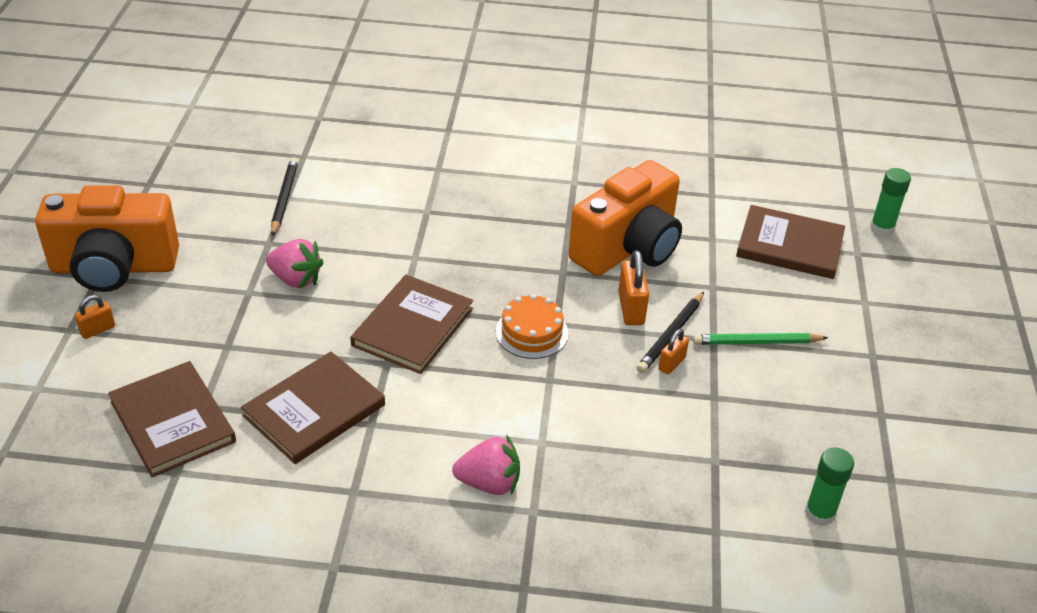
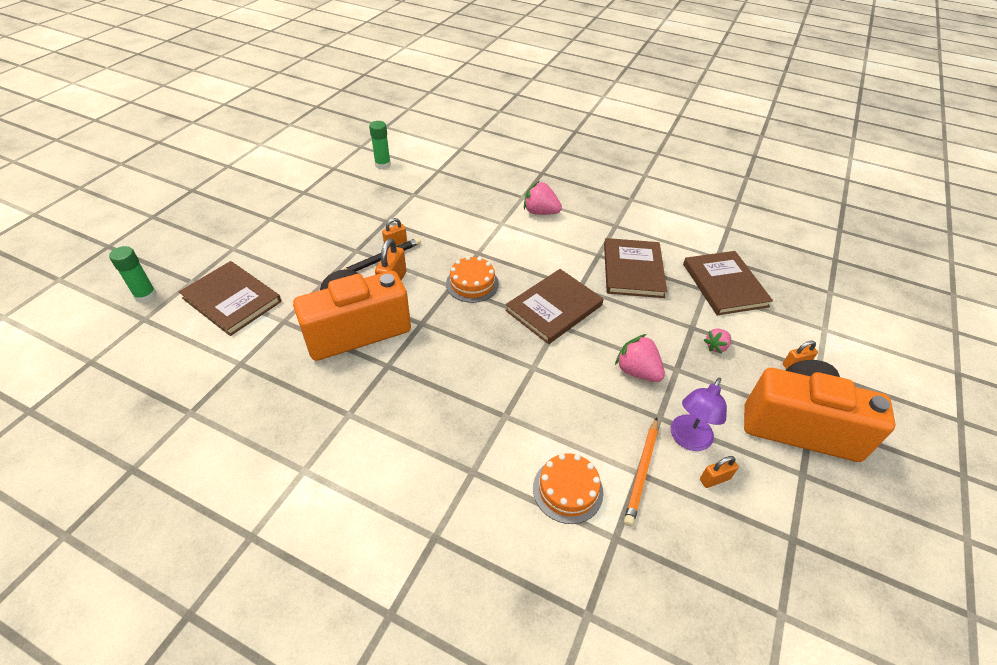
camera: 160 degrees left, 5 degrees up
brown book [241,352,385,464] -> brown book turned 60 degrees counterclockwise [604,238,667,298]
black pencil [271,157,298,236] -> orange pencil [624,417,658,526]
green pencil [693,333,828,345] -> none
none -> orange cake [533,453,603,524]
none -> purple lamp [671,378,727,451]
none -> orange padlock [700,456,739,488]
none -> pink strawberry [704,329,731,354]

